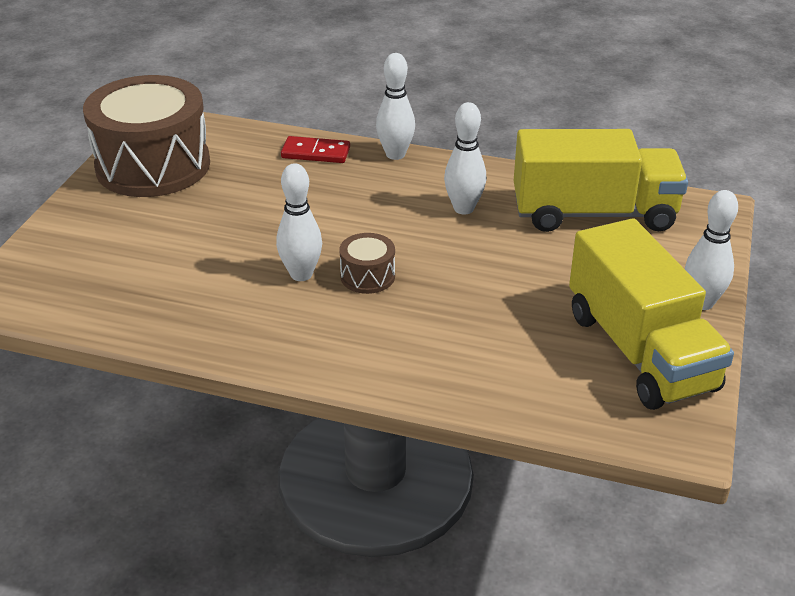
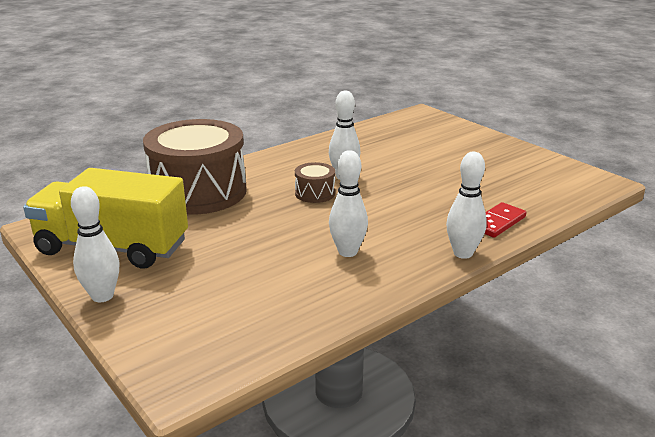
camera: 125 degrees right, 10 degrees down
brown drum [83,75,210,197] -> brown drum moved to [143,119,247,215]
yellow truck [514,129,688,232] -> none

